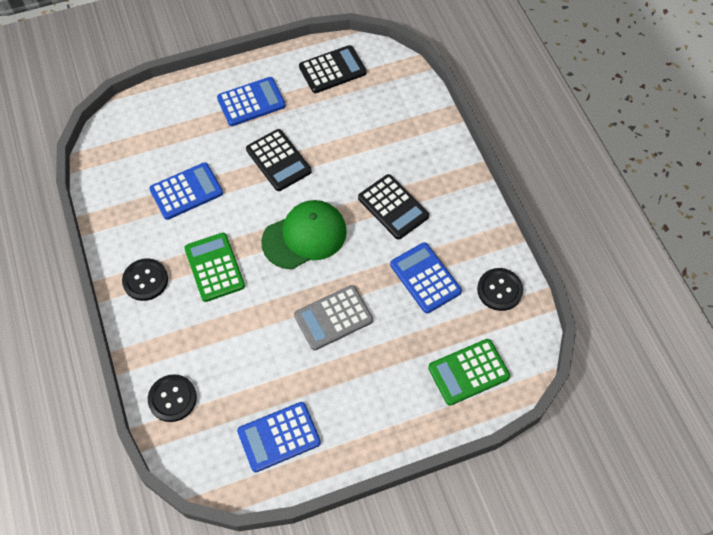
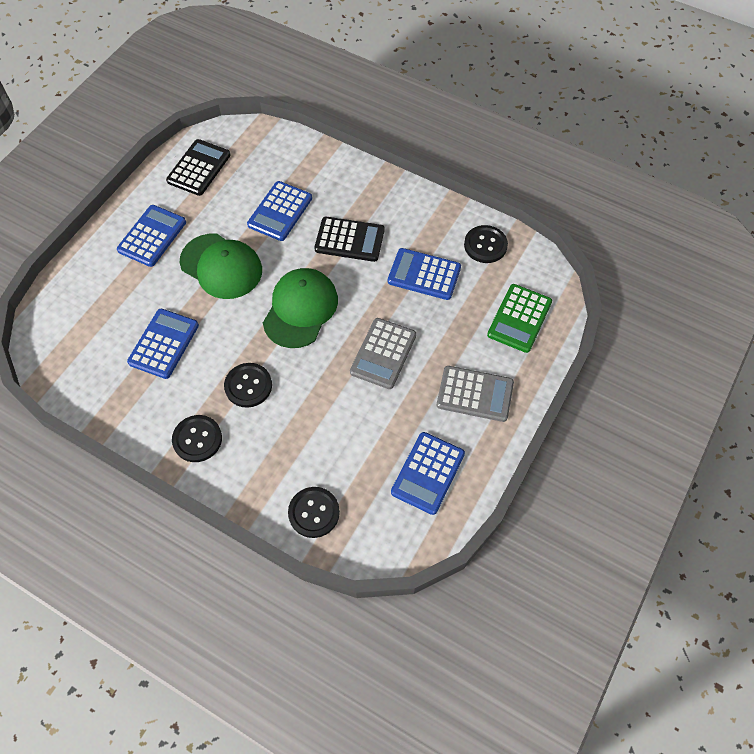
camera: 40 degrees left, 0 degrees up
green calculator [184,233,245,302] -> black button [224,363,272,408]
black calculator [246,129,312,191] -> green cap [180,234,262,299]
none -> blue calculator [247,181,312,241]
none -> grey calculator [437,366,514,422]

